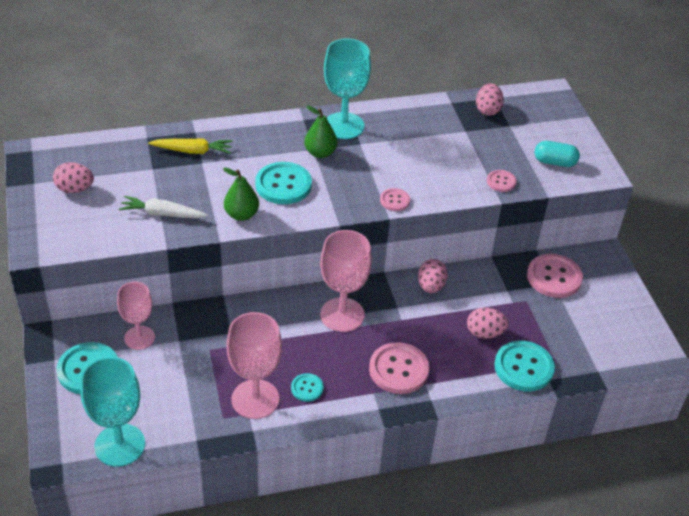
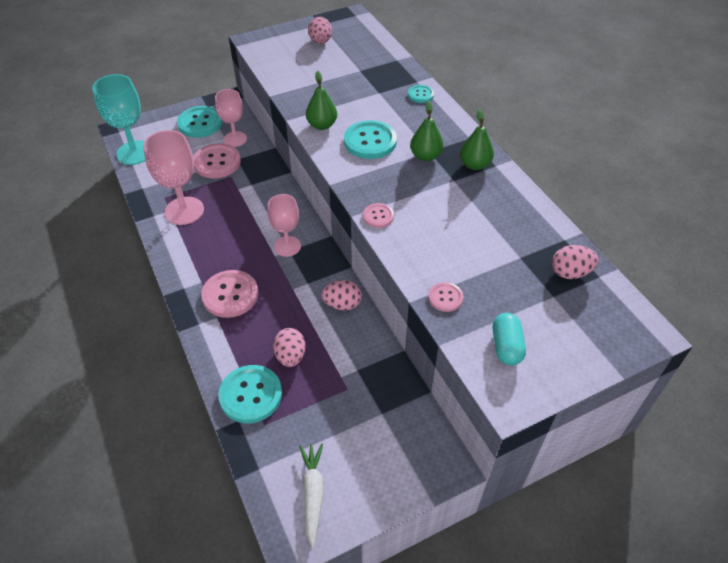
camera: 80 degrees right, 5 degrees up
white carrot [119,196,208,218] -> white carrot moved to [299,444,324,548]
yellow carrot [148,138,233,154] -> none
turquoise button [291,373,324,402] -> turquoise button moved to [408,85,434,103]
pink goblet [320,230,372,332] -> pink goblet [268,194,301,257], size x0.66
turquoise goblet [324,39,371,139] -> green pear [460,109,494,170]
pink button [527,254,583,298] -> pink button moved to [193,143,241,179]

